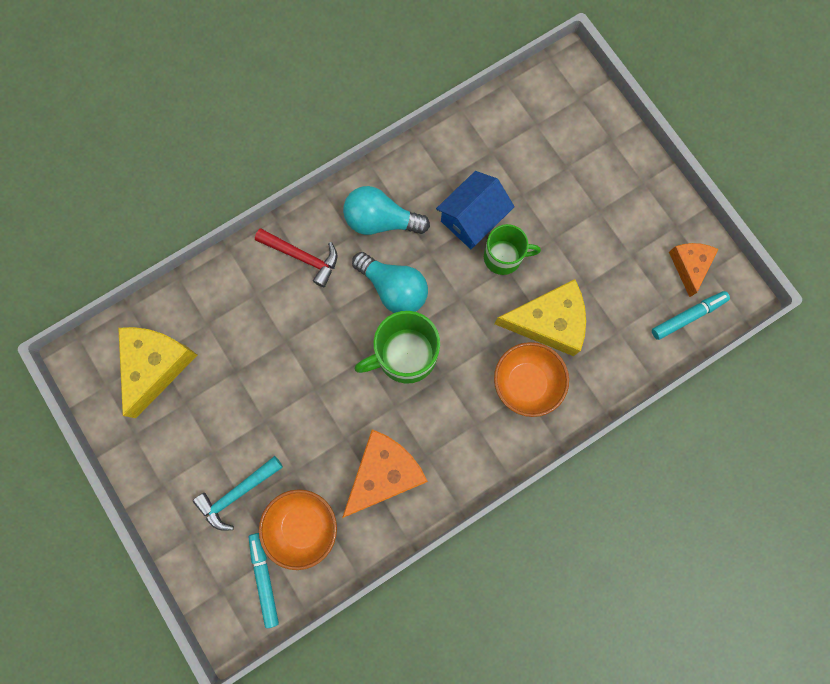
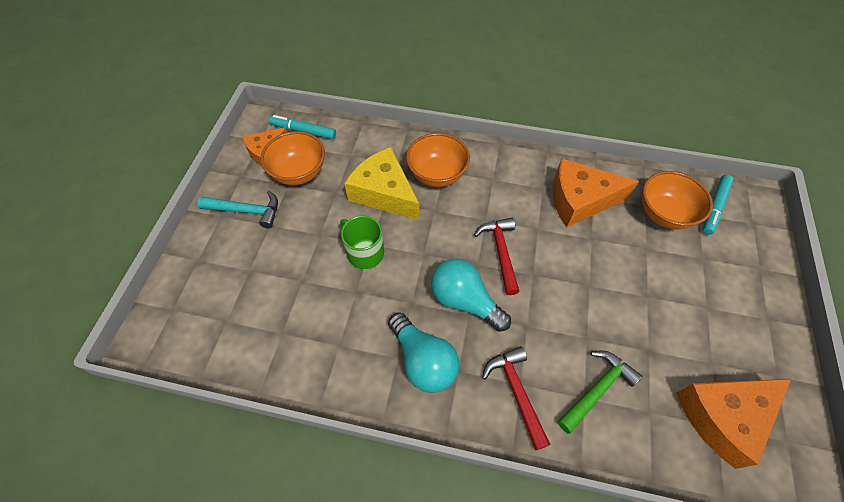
camera: 135 degrees left, 20 degrees down
yellow cheese [118,327,197,418] -> orange cheese [676,379,791,469]
turquoise hammer [193,456,283,531] -> turquoise hammer moved to [198,191,278,228]
turquoise light bulb [352,252,428,313] -> turquoise light bulb turned 45 degrees counterclockwise [431,259,511,332]
green mug [355,311,440,384] -> red hammer [474,218,520,295]
blue house [436,171,515,249] -> none
none -> orange bowl [261,131,325,185]
none -> green hammer [558,350,642,434]

